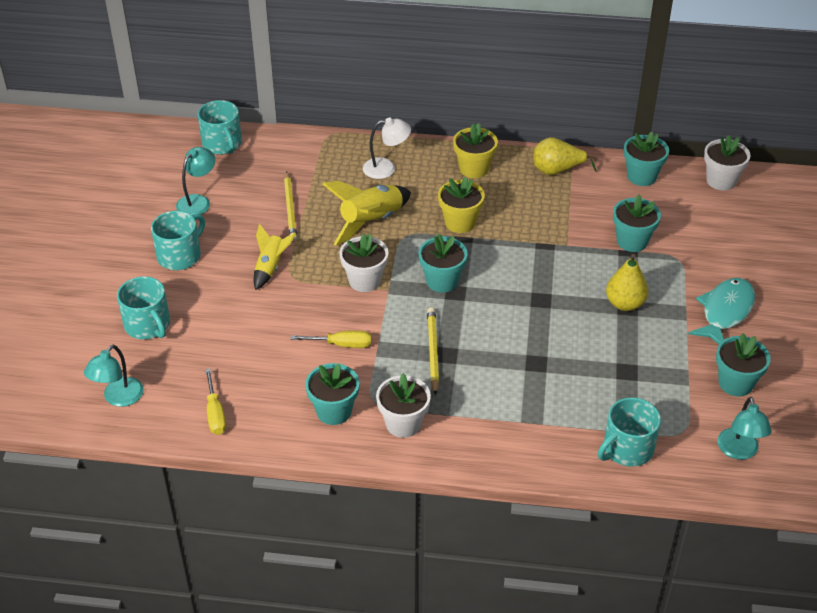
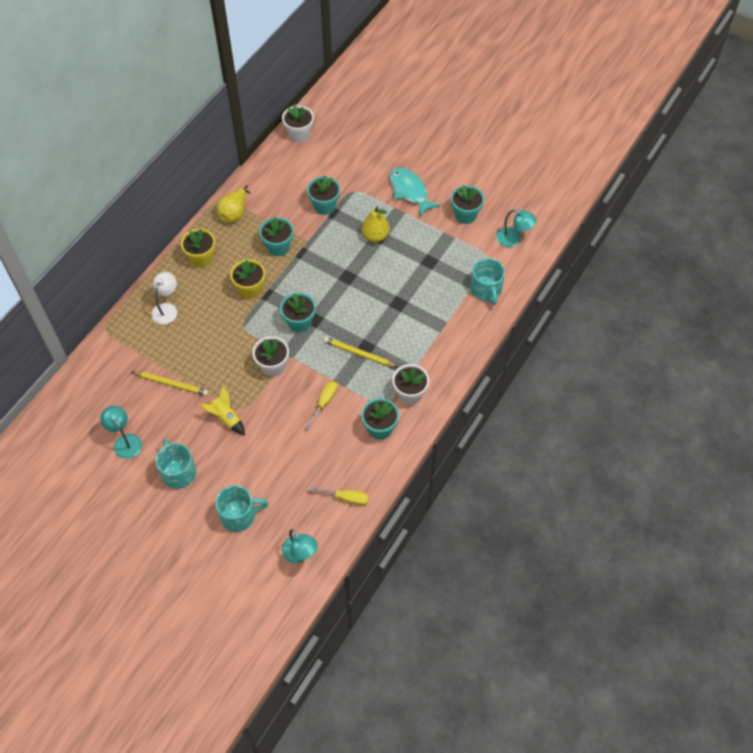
camera: 65 degrees left, 15 degrees up
turquoise mug [198,100,242,155] -> none
yellow rocket [323,181,411,246] -> none
turquoise flower pot [624,132,669,186] -> turquoise flower pot moved to [259,217,293,256]

